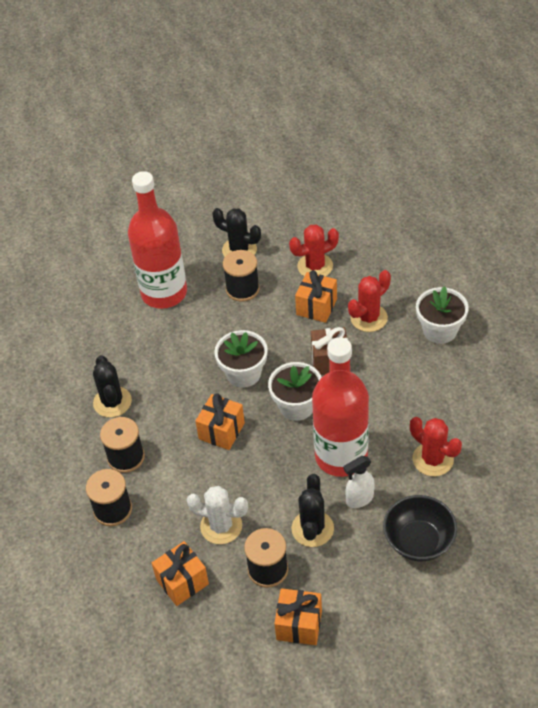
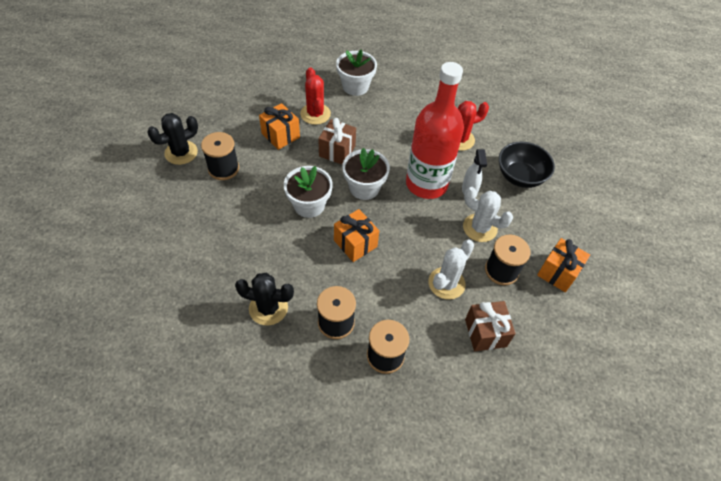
camera: 70 degrees left, 5 degrees up
red bottle [128,171,187,309] -> none
orange gift [152,541,209,606] -> brown gift [465,301,516,351]
red cactus [289,224,339,276] -> none
black cactus [292,474,334,547] -> white cactus [463,187,513,242]

